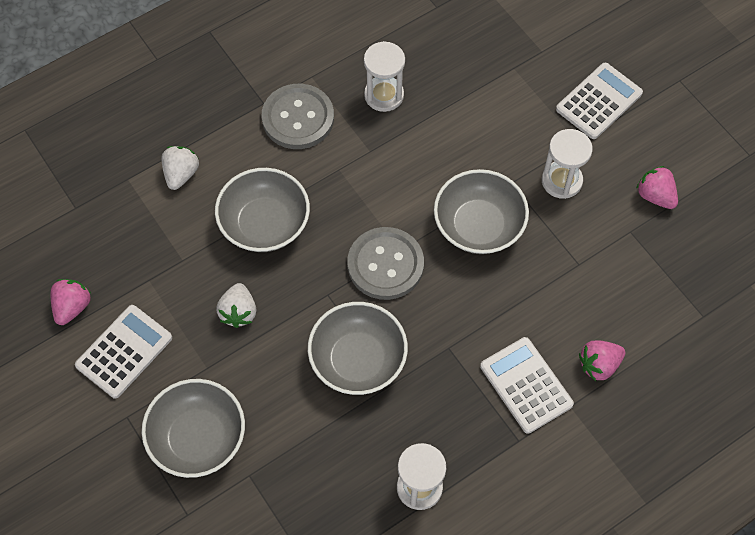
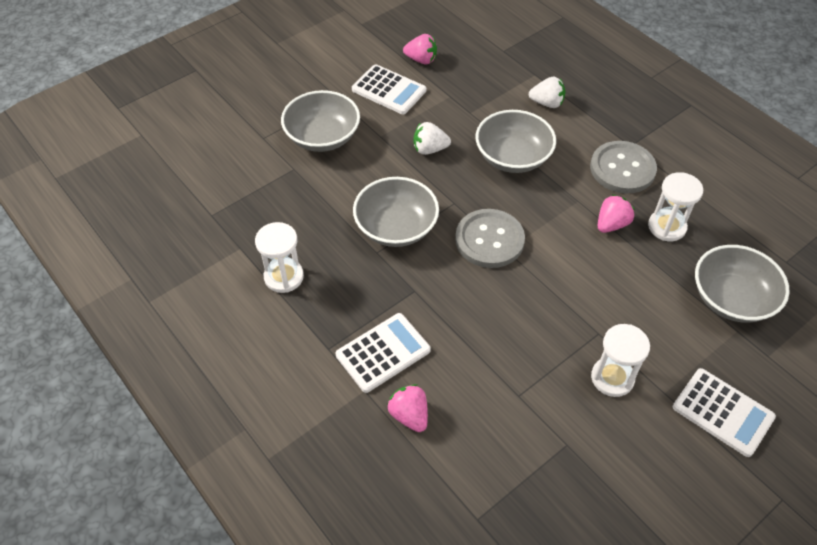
camera: 85 degrees right, 10 degrees down
grey bowl [434,169,529,254] -> grey bowl moved to [695,245,790,323]
pink strawberry [636,166,678,209] -> pink strawberry moved to [598,194,635,233]

